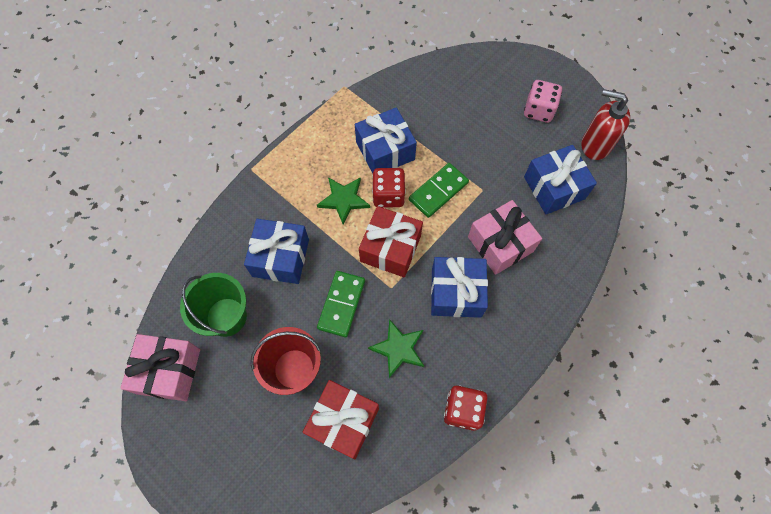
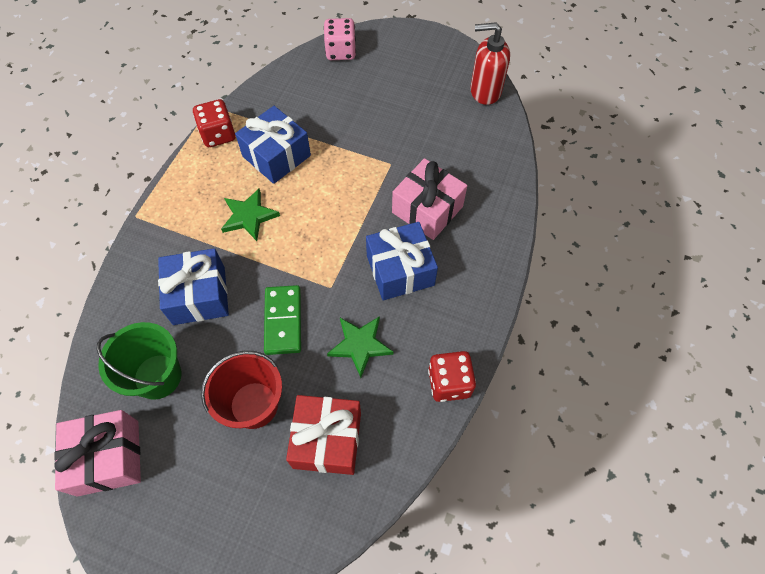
camera: 20 degrees left, 5 degrees down
red gift [359,206,423,277] -> none
red dice [372,168,406,207] -> red dice moved to [193,99,235,147]
green domino [409,163,469,218] -> none
pink dice [524,80,562,123] -> pink dice moved to [324,18,356,60]
blue gift [524,145,597,215] -> none

